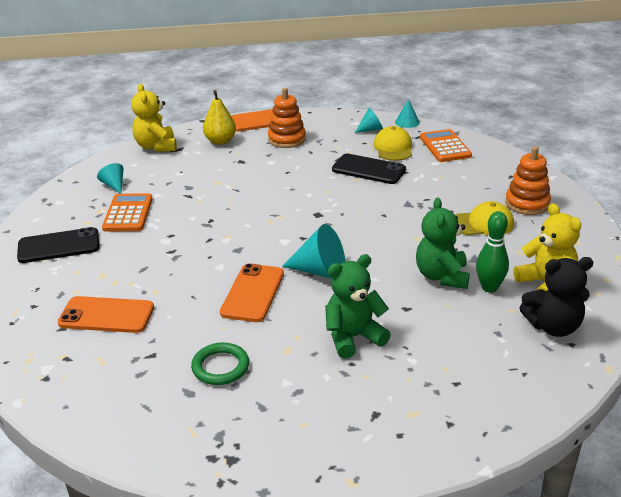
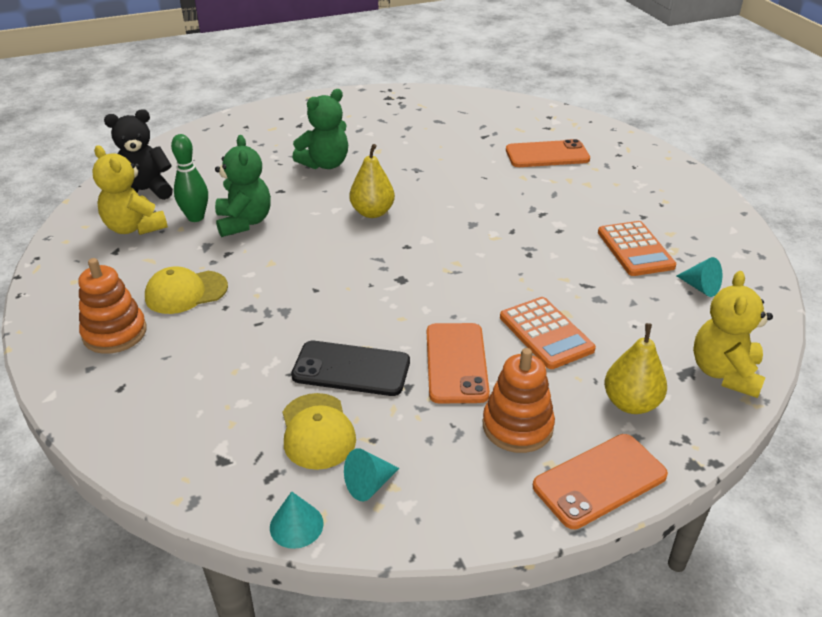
camera: 165 degrees right, 5 degrees up
black phone [17,227,99,263] -> none
yellow teddy bear [131,84,177,152] -> yellow teddy bear turned 135 degrees counterclockwise [693,271,773,398]
green ring [191,342,249,385] -> none
orange phone [220,263,284,322] -> orange phone moved to [427,323,490,403]
turquoise cone [282,224,346,278] -> yellow pear [349,144,395,218]
orange calculator [420,129,472,162] -> orange calculator moved to [500,297,596,369]

